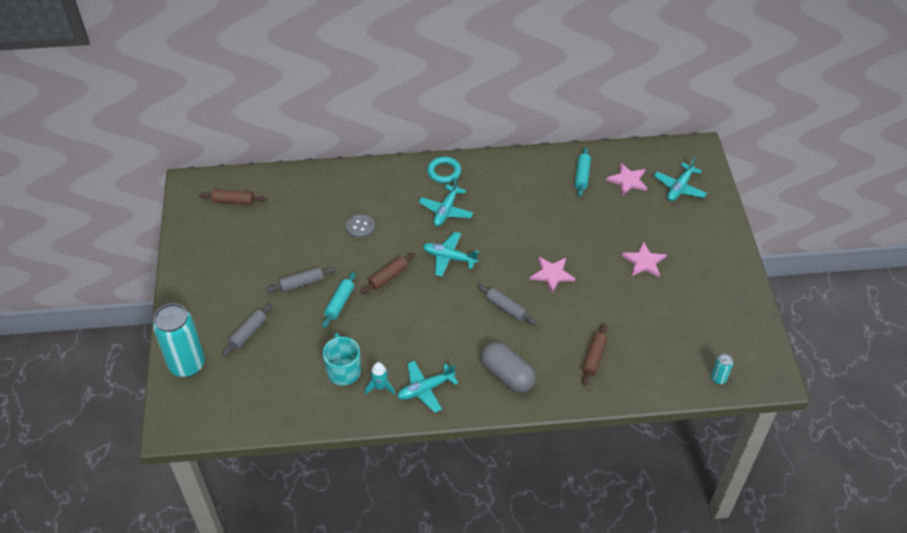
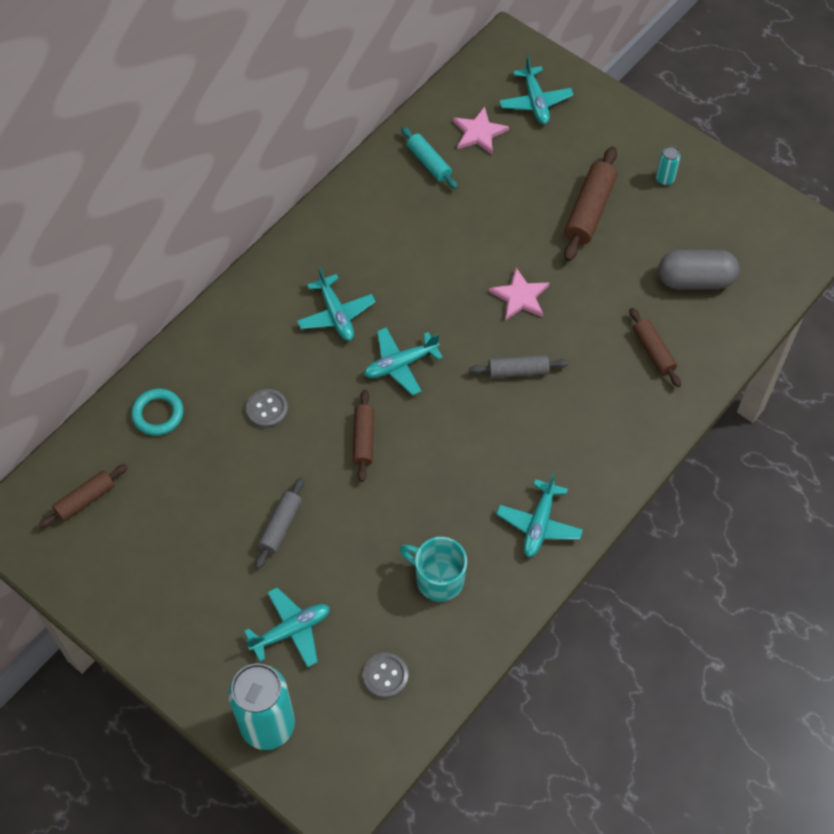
camera: 45 degrees left, 10 degrees up
grey rolling pin [222,303,272,356] -> turquoise plane [244,587,330,668]
turquoise rolling pin [322,272,356,328] -> none
turquoise rocket [365,362,395,395] -> none
turquoise ring [427,157,461,183] -> turquoise ring moved to [131,388,184,436]
grey capsule [481,342,536,393] -> grey capsule moved to [658,250,739,289]
pink star [621,241,667,277] -> brown rolling pin [564,146,617,261]
turquoise can [711,353,733,384] -> turquoise can moved to [656,146,681,186]
none -> grey button [363,653,408,698]

